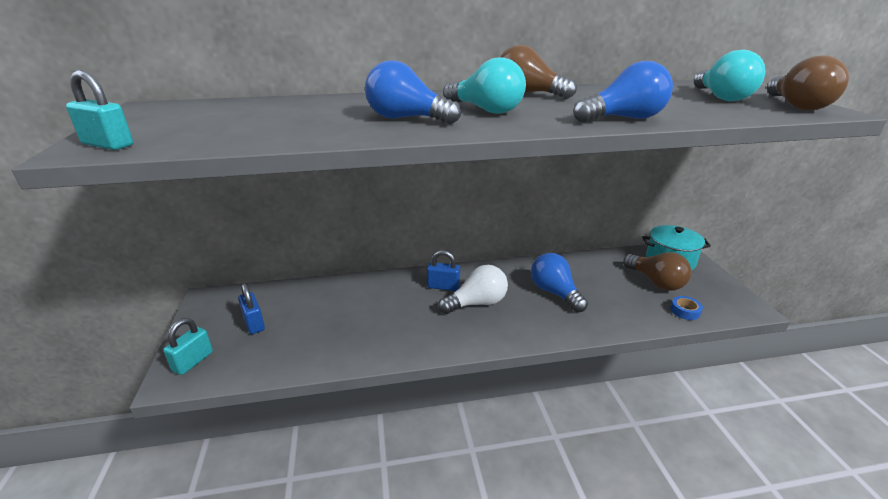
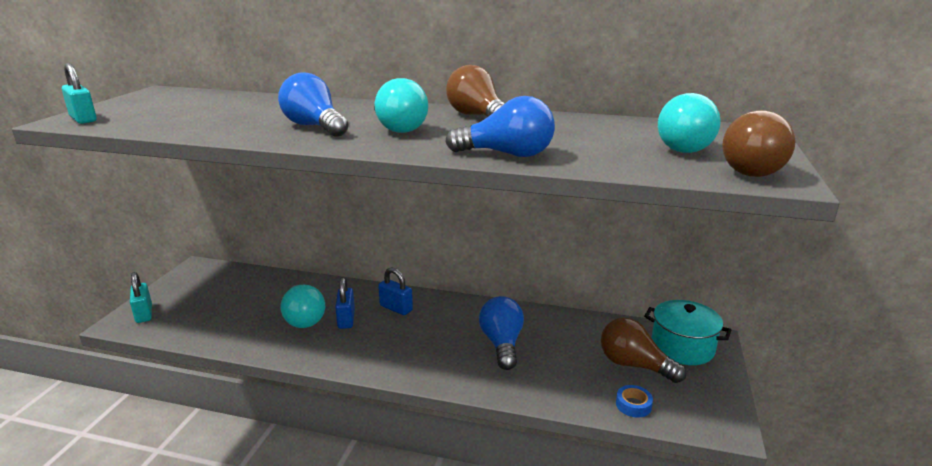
camera: 25 degrees right, 5 degrees down
turquoise padlock [163,318,213,375] -> turquoise padlock turned 75 degrees counterclockwise [130,272,152,323]
blue padlock [238,283,265,334] -> blue padlock moved to [335,277,355,329]
white light bulb [438,265,508,314] -> none
brown light bulb [623,252,691,291] -> brown light bulb turned 135 degrees clockwise [601,318,686,383]
none -> turquoise light bulb [280,285,325,328]

